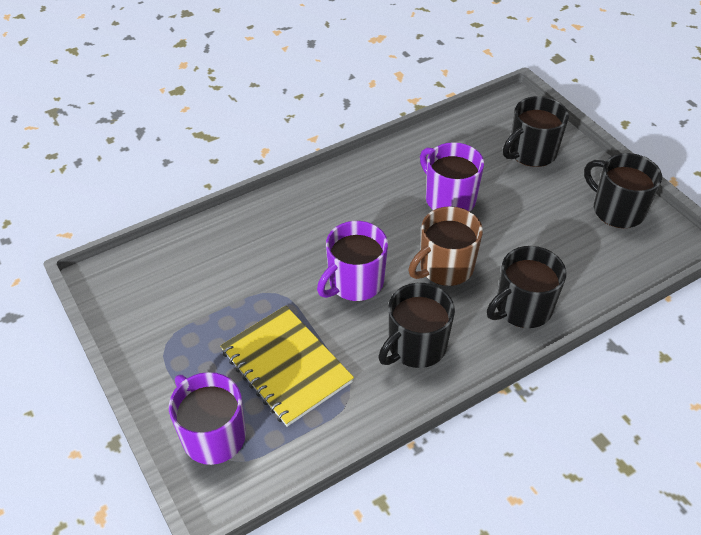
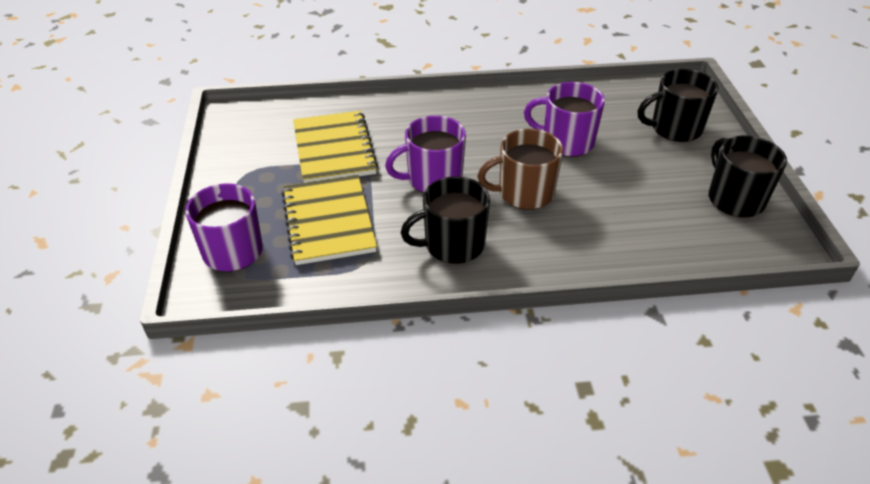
camera: 25 degrees right, 5 degrees down
purple mug [420,142,484,211] -> purple mug turned 60 degrees counterclockwise [524,82,605,157]
black mug [487,246,566,328] -> none
none -> yellow notebook [293,111,378,183]

